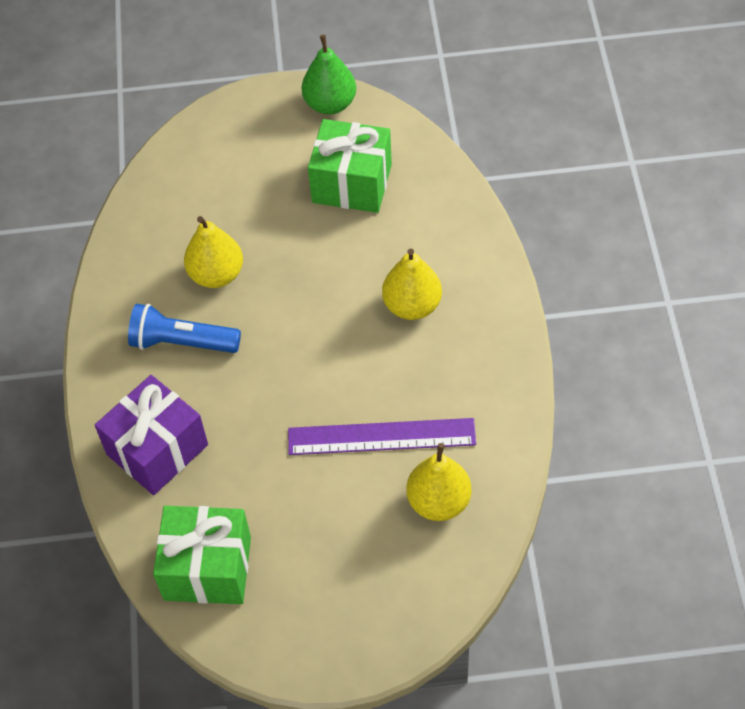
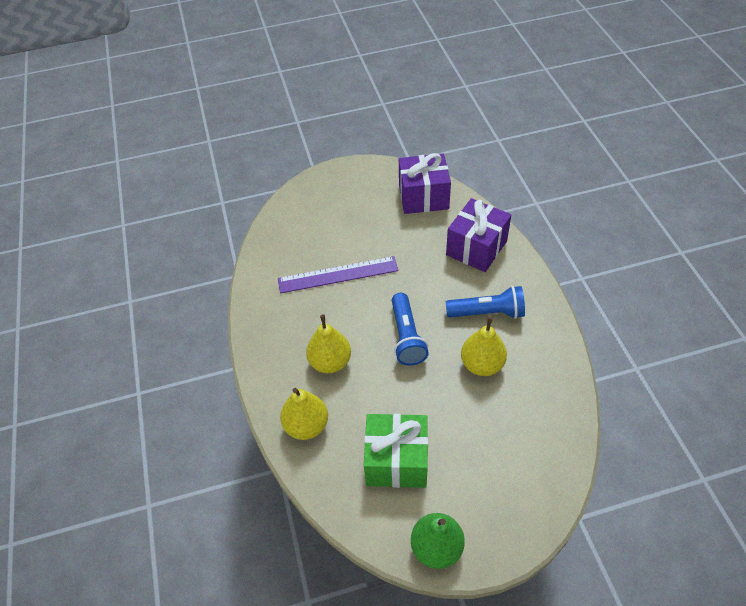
camera: 170 degrees right, 5 degrees down
green gift [153,506,251,604] -> purple gift [399,153,451,214]
yellow pear [406,443,471,521] -> yellow pear moved to [280,388,328,440]
none -> blue flashlight [391,293,429,366]

